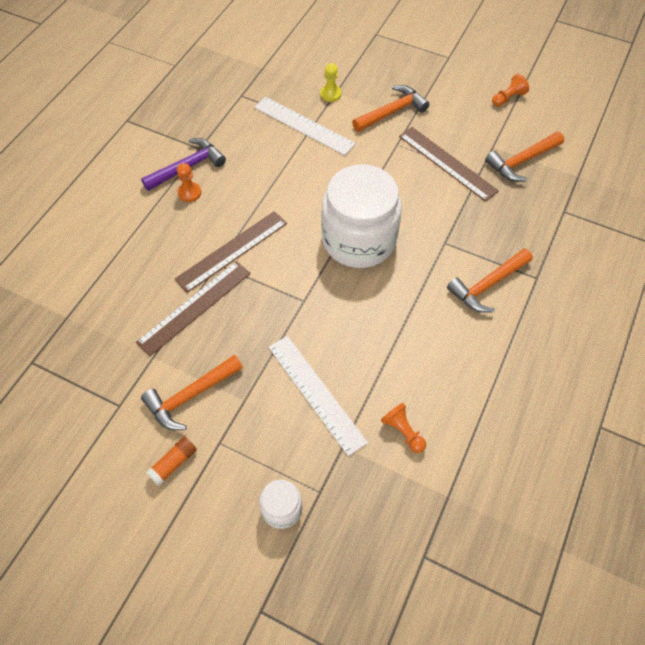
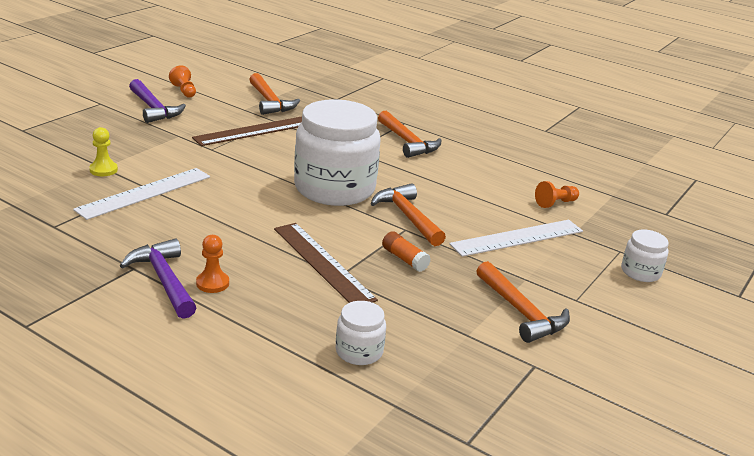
camera: 85 degrees left, 30 degrees down
brown ruler [136,261,251,356] -> none
orange glue stick [146,437,197,486] -> orange glue stick moved to [382,231,431,272]
orange hammer [352,85,429,132] -> orange hammer moved to [371,183,446,246]
none -> purple hammer [129,79,186,123]
none -> white jar [335,301,386,365]

